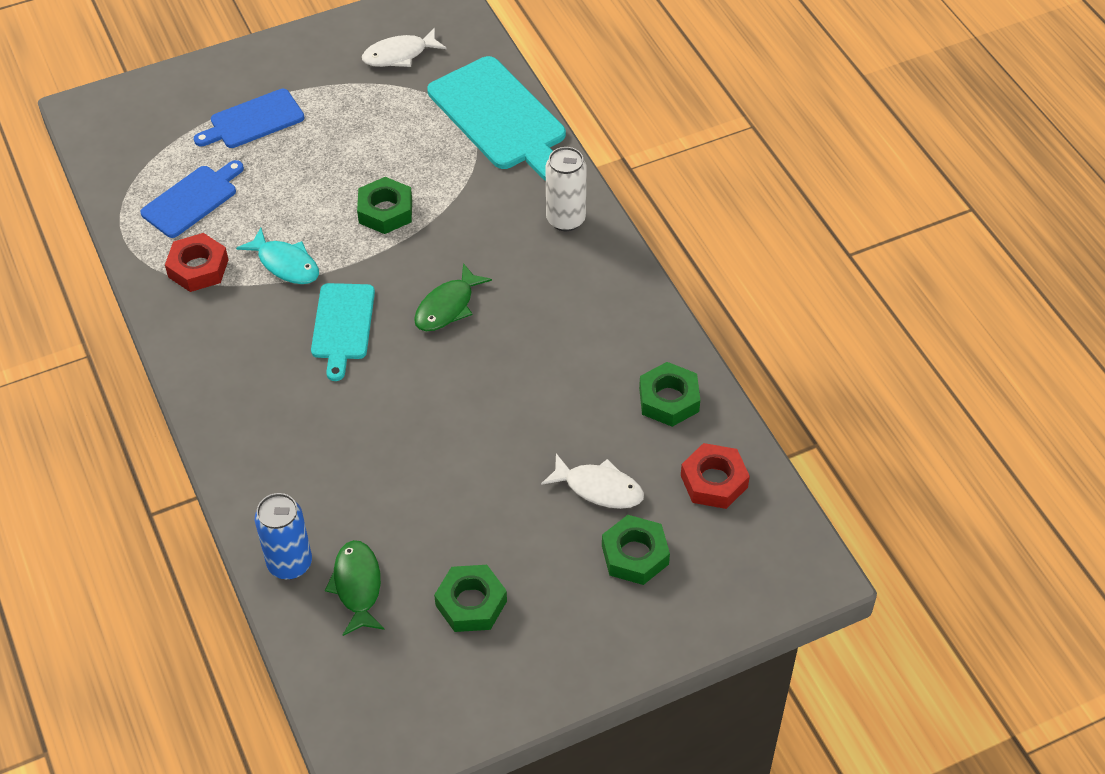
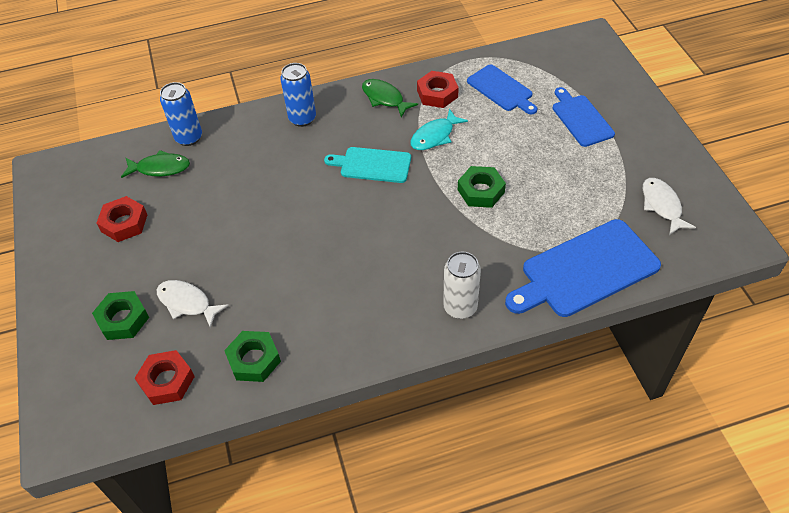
camera: 100 degrees right, 0 degrees up
green fish [414,263,492,331] -> green fish moved to [362,79,418,117]
turquoise cutting board [427,56,566,181] -> blue cutting board [505,219,661,317]
green nut [434,565,507,632] -> red nut [97,196,147,242]
white fish [541,454,644,509] -> white fish turned 90 degrees clockwise [157,280,229,328]
none -> blue can [280,63,316,127]

